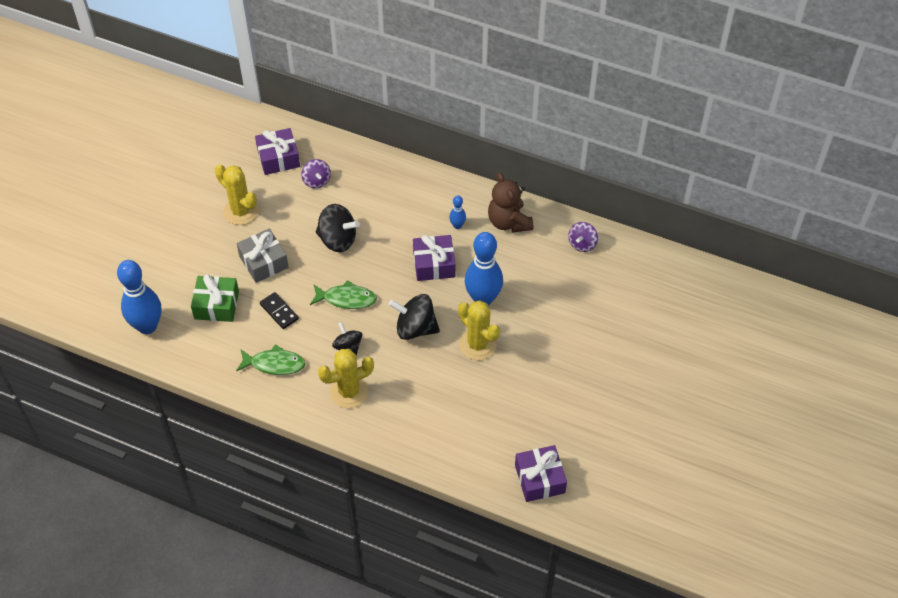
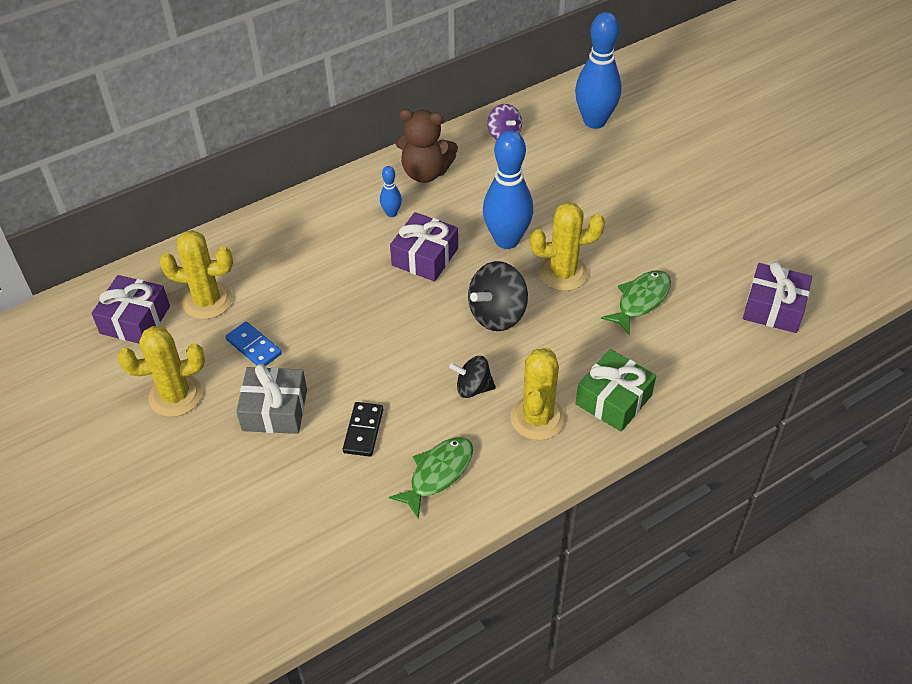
camera: 55 degrees left, 5 degrees down
blue bowling pin [117,260,161,334] -> blue bowling pin moved to [575,12,621,129]
green gift [191,274,239,322] -> green gift moved to [576,349,656,432]
black domino [260,292,299,329] -> black domino turned 75 degrees counterclockwise [343,402,383,457]
purple spinning top [301,159,331,189] -> yellow cactus [159,230,233,319]
green fish [310,280,377,309] -> green fish moved to [601,270,671,335]
black spinning top [316,204,360,252] -> none
none -> blue domino [225,321,282,366]

